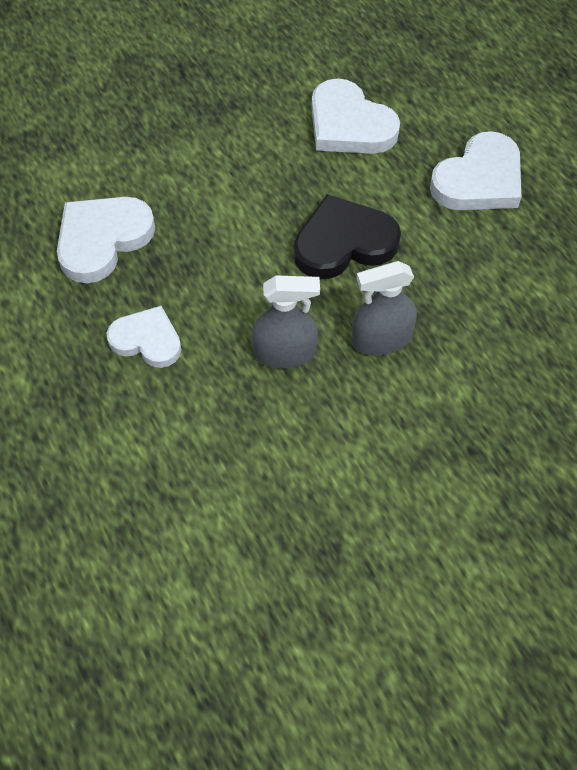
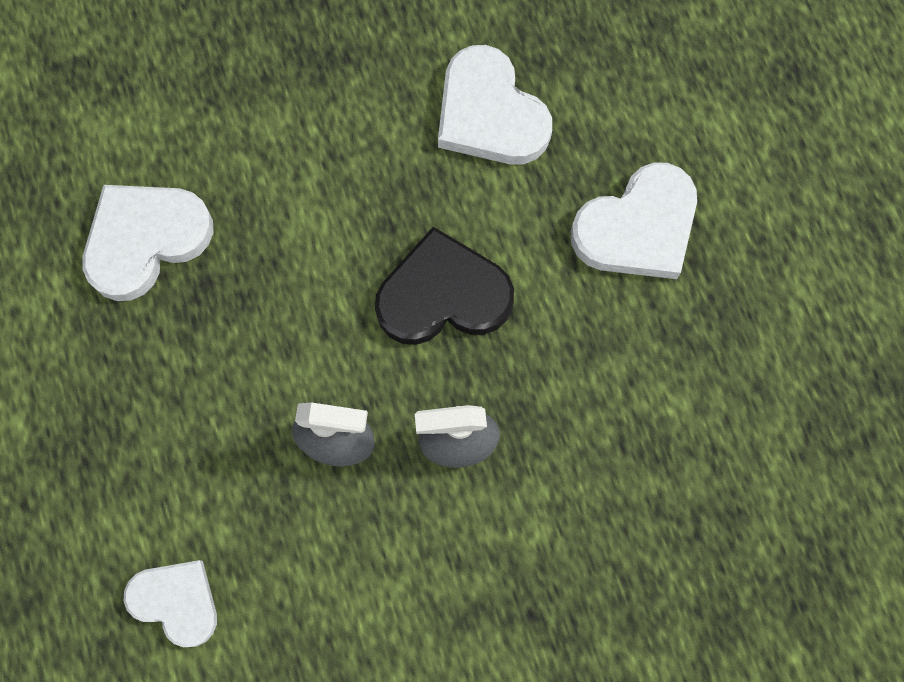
camera: 10 degrees right, 15 degrees up
white heart [106,306,181,368] -> white heart moved to [124,560,217,647]

